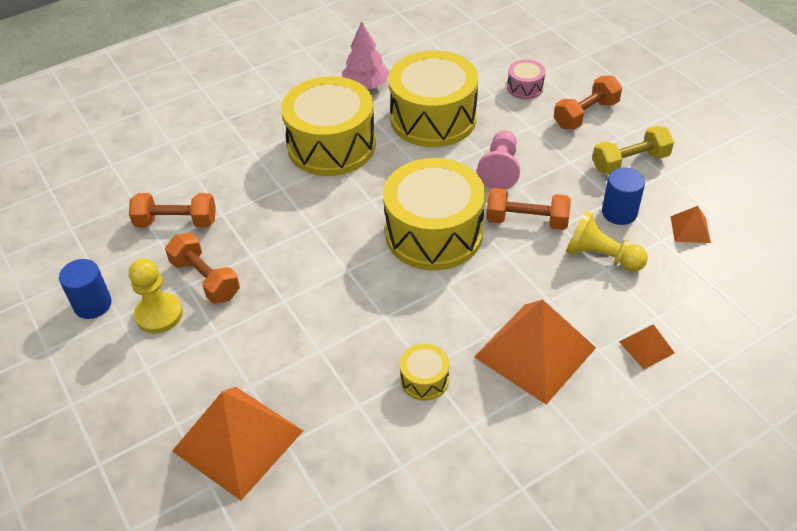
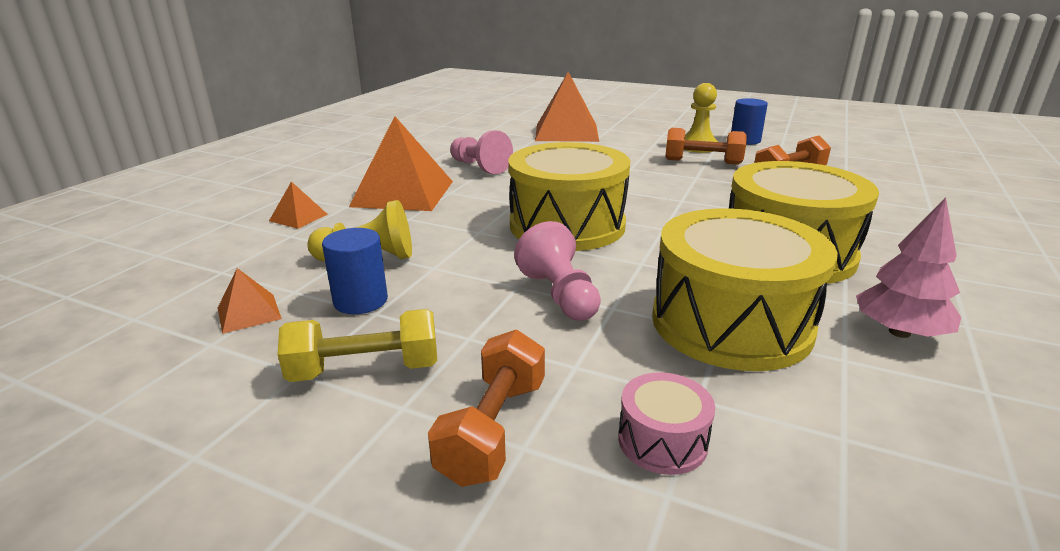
camera: 145 degrees right, 20 degrees down
yellow drum [400,344,449,401] -> pink pawn [450,130,513,174]
orange dumbbell [486,188,571,230] -> none
yellow dumbbell [592,125,674,175] -> yellow dumbbell turned 45 degrees clockwise [278,309,437,382]

